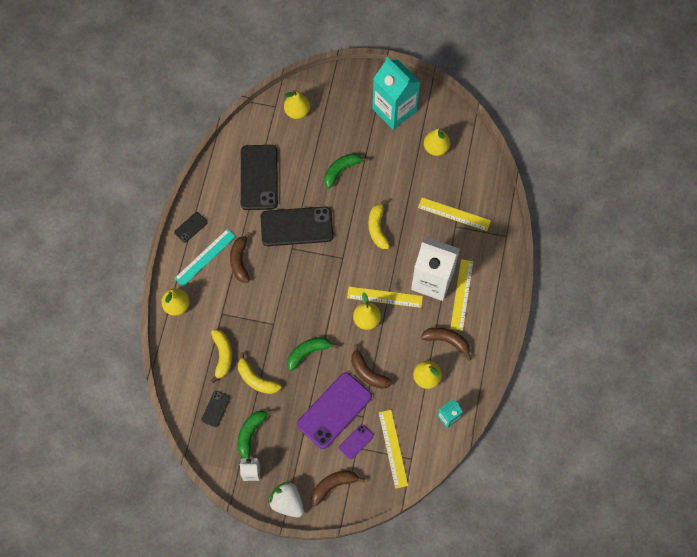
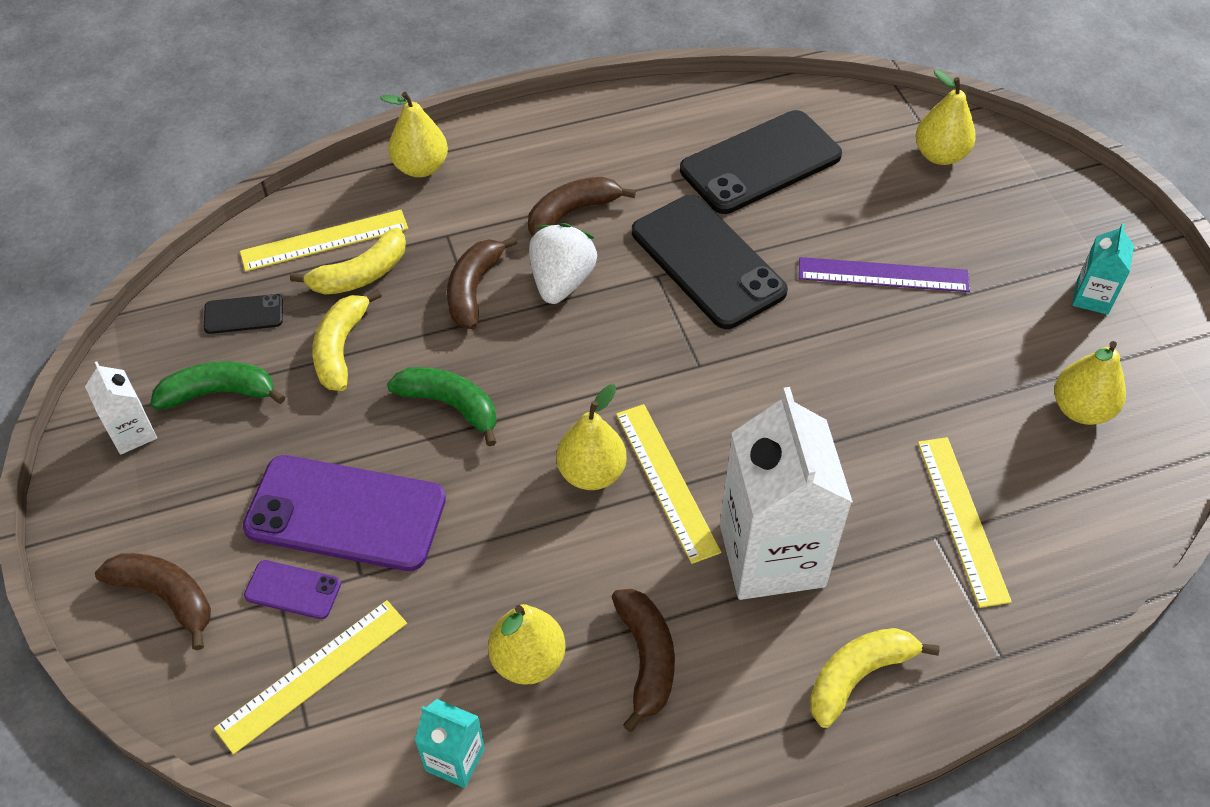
camera: 60 degrees right, 15 degrees down
black phone [174,212,208,243] -> none
turquoise ruler [174,229,236,287] -> none
white strawberry [268,482,304,517] -> white strawberry moved to [529,223,597,304]
green banana [324,153,368,188] -> purple ruler [799,257,970,292]
brown banana [351,344,393,389] -> brown banana moved to [447,236,517,329]
yellow banana [368,200,390,249] -> yellow banana moved to [809,628,939,728]
turquoise carton [372,57,420,130] -> turquoise carton [1072,223,1134,315], size x0.46
yellow ruler [450,259,473,331] -> yellow ruler moved to [240,210,408,271]

